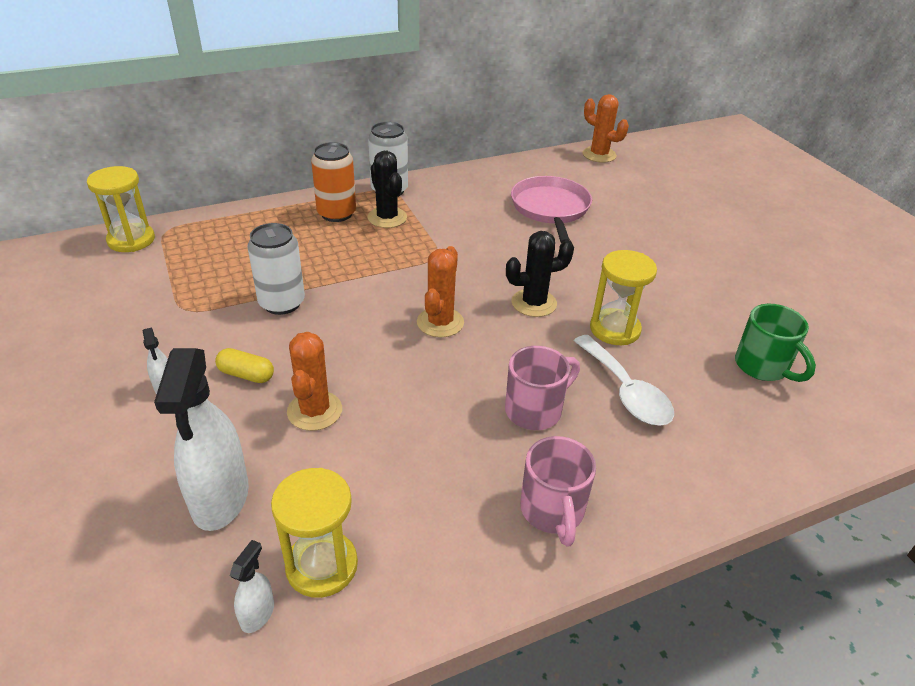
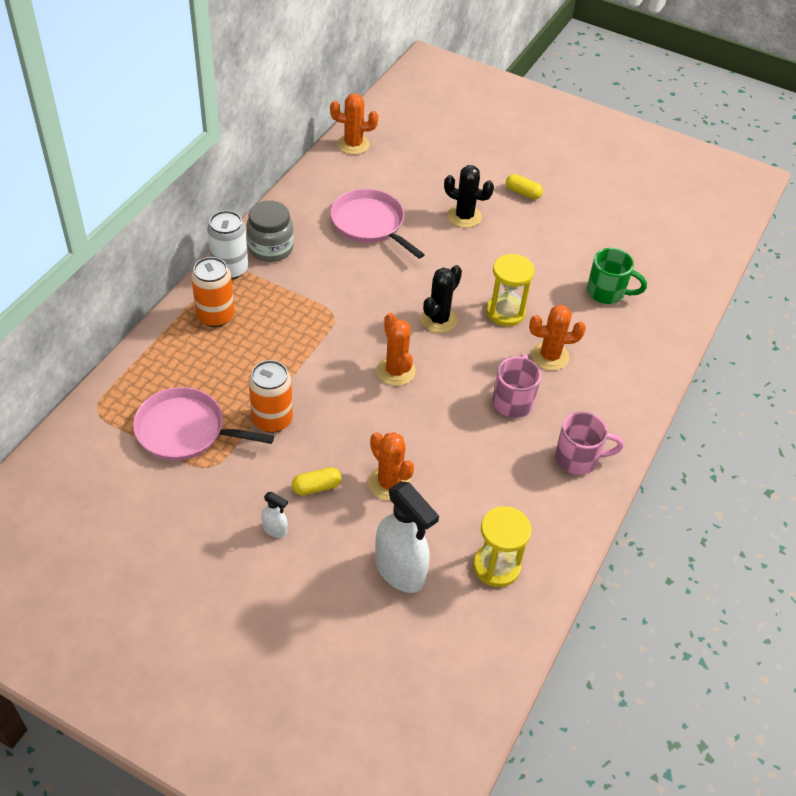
camera: 40 degrees left, 10 degrees up
yellow hourglass [87,166,155,252] -> none
white spray bottle [230,540,274,633] -> none
white can [247,223,305,315] -> orange can [249,360,293,433]
black cactus [368,151,407,228] -> black cactus moved to [444,165,494,228]
pink mug [520,436,596,547] -> pink mug turned 45 degrees counterclockwise [555,412,624,475]
white spoon [574,335,674,426] -> orange cactus [529,305,586,371]
none -> pink pan [133,387,274,460]
none -> grey jar [246,200,294,262]
none -> yellow capsule [506,174,543,199]

